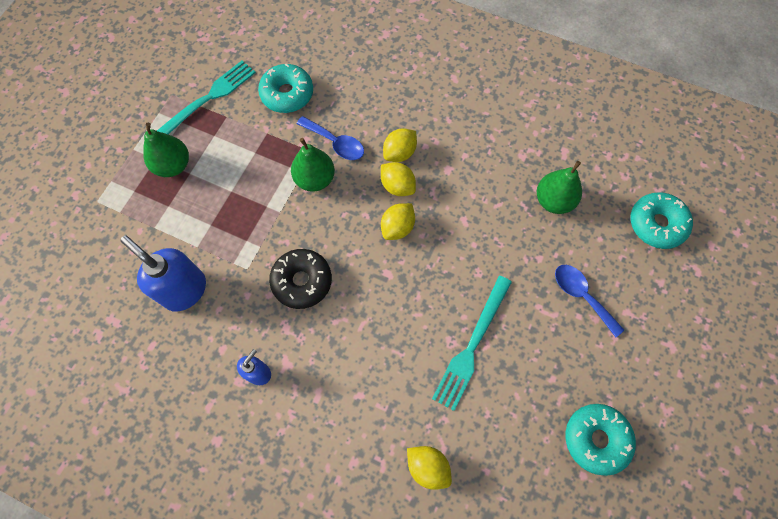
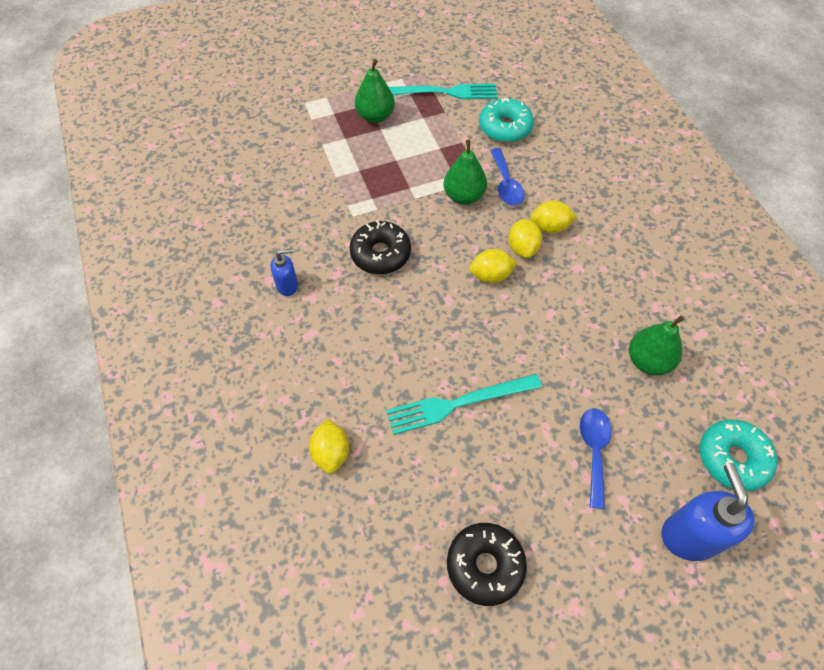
camera: 45 degrees right, 10 degrees down
blue soap dispenser [120,236,206,311] -> blue soap dispenser moved to [661,463,755,561]
turquoise donut [566,404,636,476] -> black donut [447,523,527,606]

